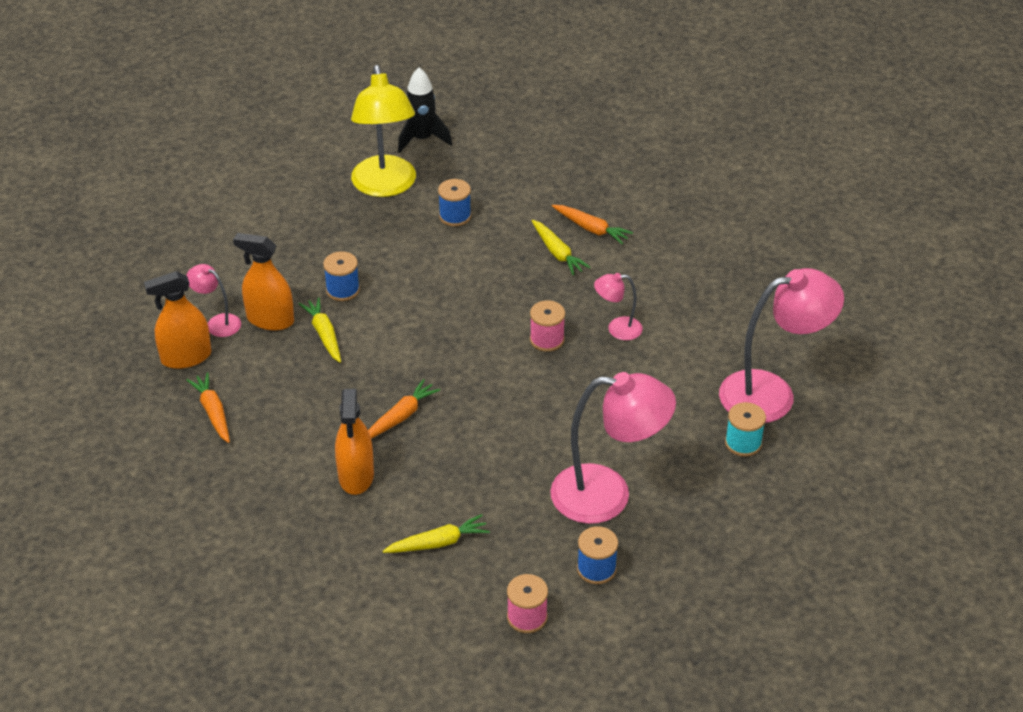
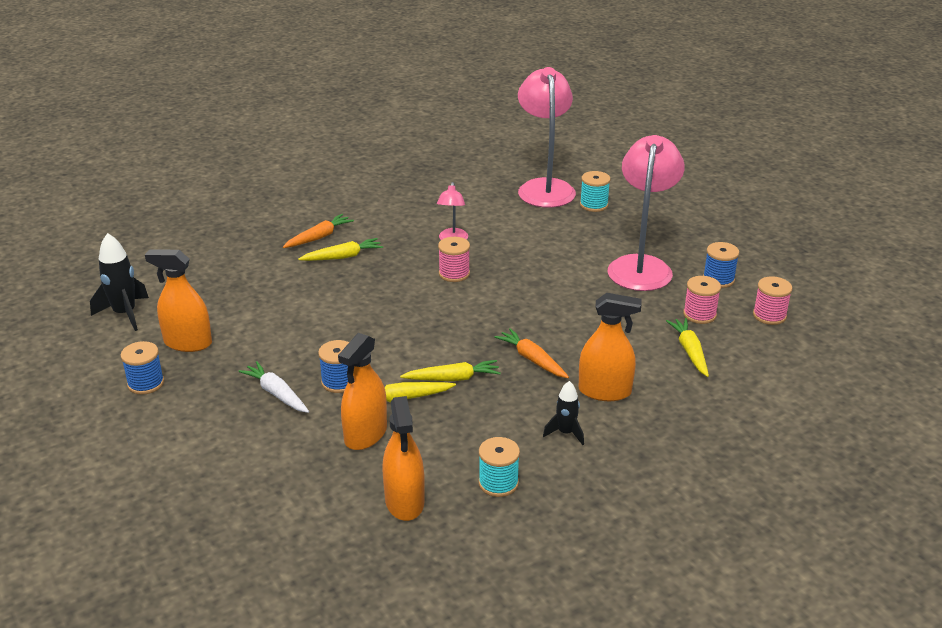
camera: 80 degrees left, 10 degrees down
pink lamp [186,264,241,337] -> none
orange carrot [186,372,230,443] -> turquoise spool [479,437,520,497]
yellow lamp [351,65,416,197] -> orange spray bottle [145,249,212,352]
blue spool [438,179,471,226] -> blue spool moved to [121,341,164,395]
none -> white carrot [239,361,309,413]
none -> yellow carrot [400,360,501,381]
none -> black rocket [543,381,584,445]
none -> pink spool [683,276,721,324]

